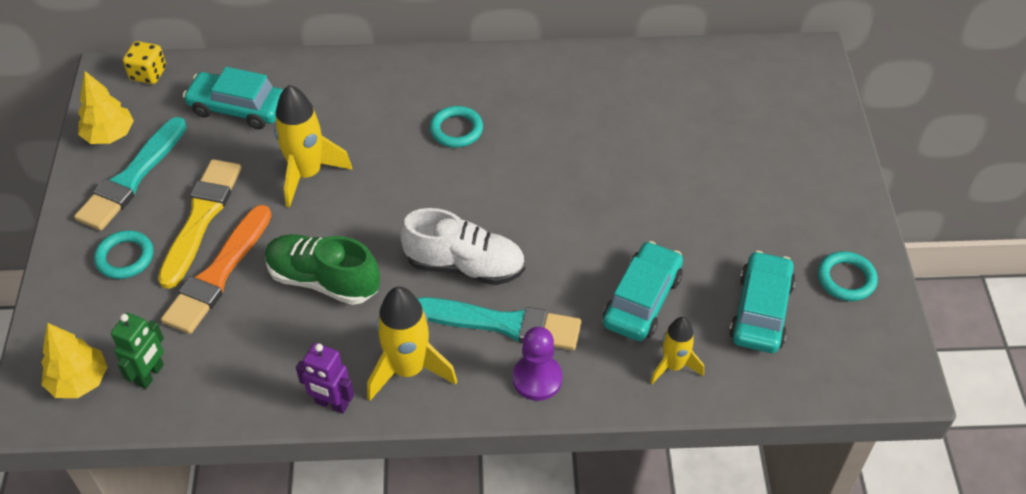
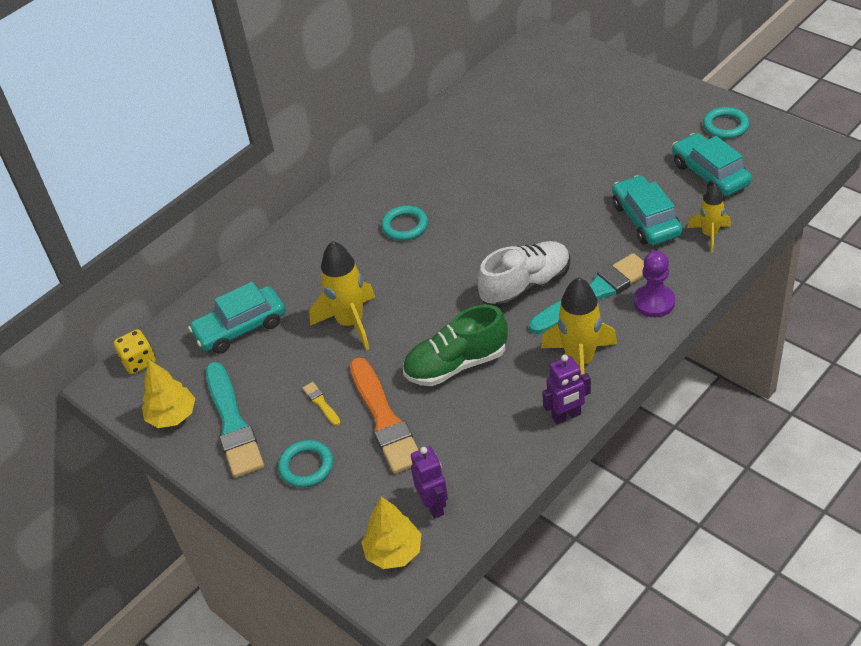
camera: 40 degrees left, 5 degrees down
green robot [111,313,164,389] -> purple robot [411,446,448,519]
yellow brush [158,159,241,289] -> yellow brush [302,382,341,426], size x0.42

